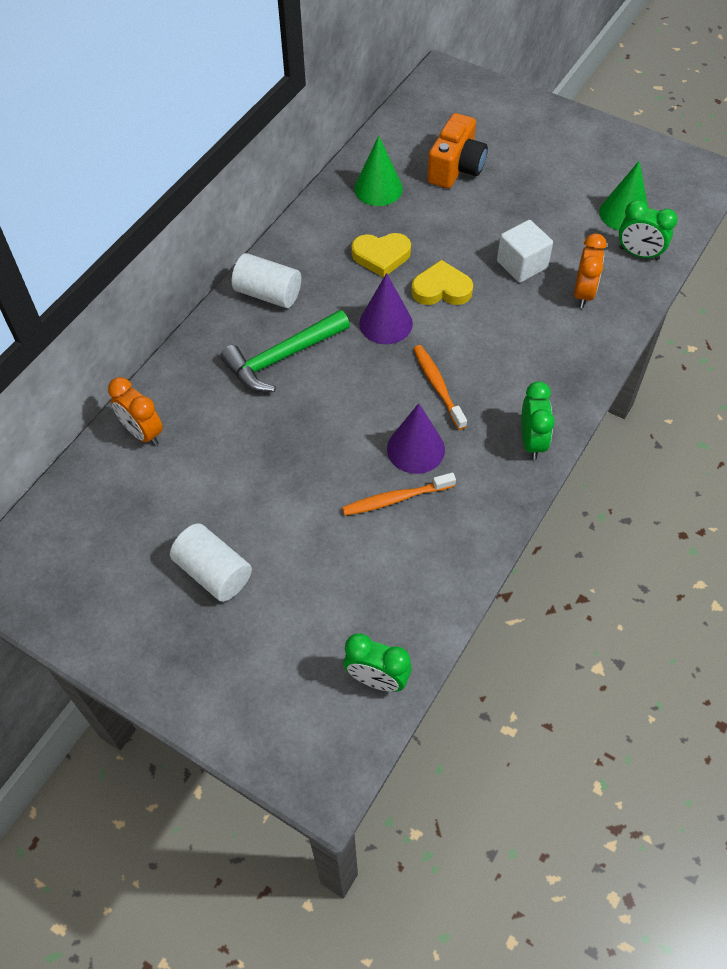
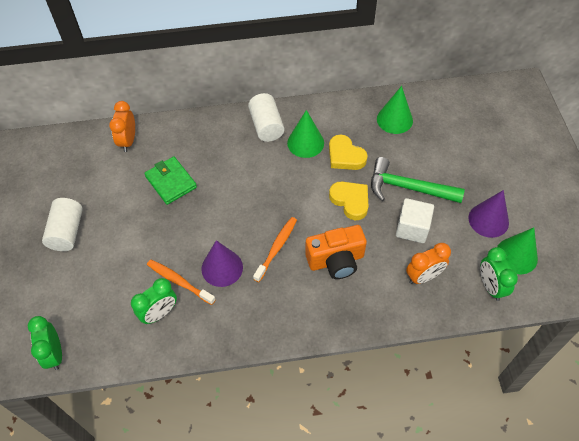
camera: 50 degrees right, 0 degrees up
green hammer [220,310,350,392] -> green hammer moved to [371,157,465,203]
purple cone [359,273,413,344] -> purple cone moved to [469,190,509,238]
orange camera [427,113,488,189] -> orange camera moved to [305,225,367,279]
green clock [521,381,555,460] -> green clock moved to [131,278,177,324]
none -> green wallet [144,156,197,205]
none -> green cone [287,110,324,158]

